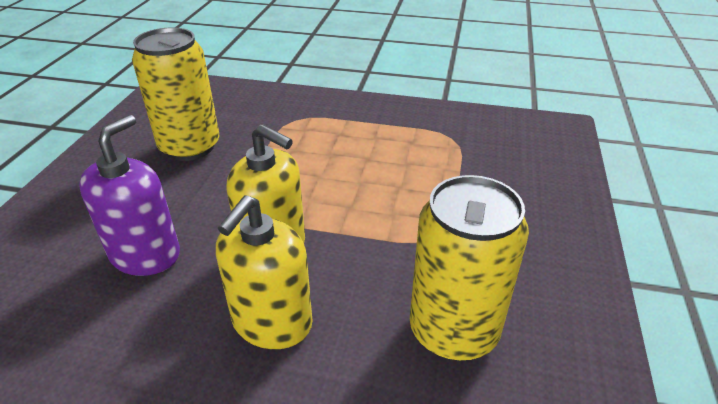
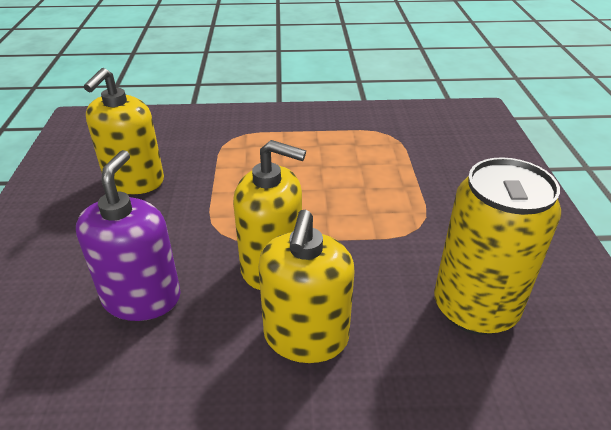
camera: 15 degrees left, 0 degrees up
yellow can [132,27,219,161] -> yellow soap dispenser [84,68,164,194]

